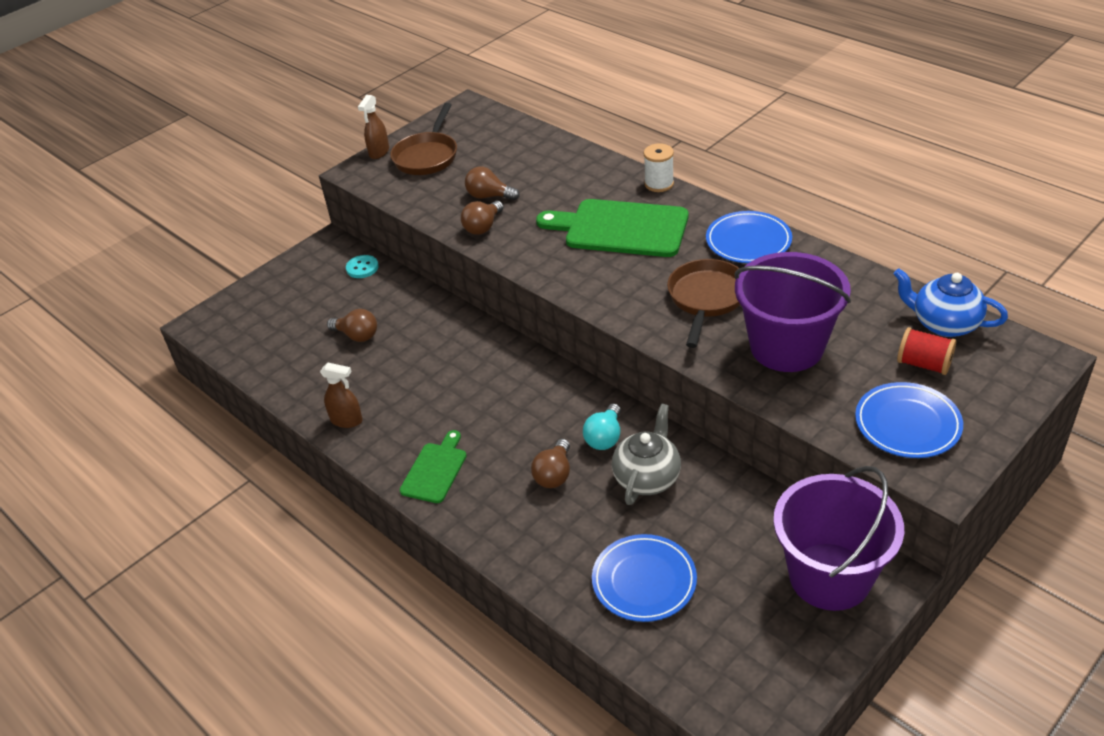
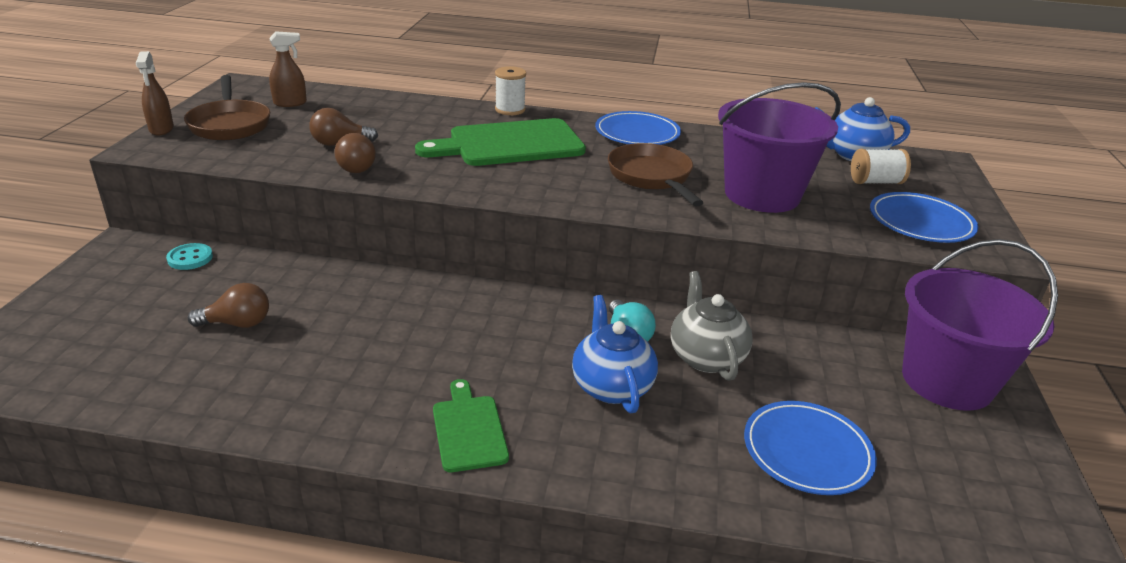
camera: 40 degrees left, 10 degrees down
brown spray bottle [320,363,363,428] -> brown spray bottle moved to [269,31,307,107]
brown light bulb [531,439,570,488] -> blue teapot [572,295,658,413]
red spool [897,327,957,375] -> white spool [851,149,911,184]

